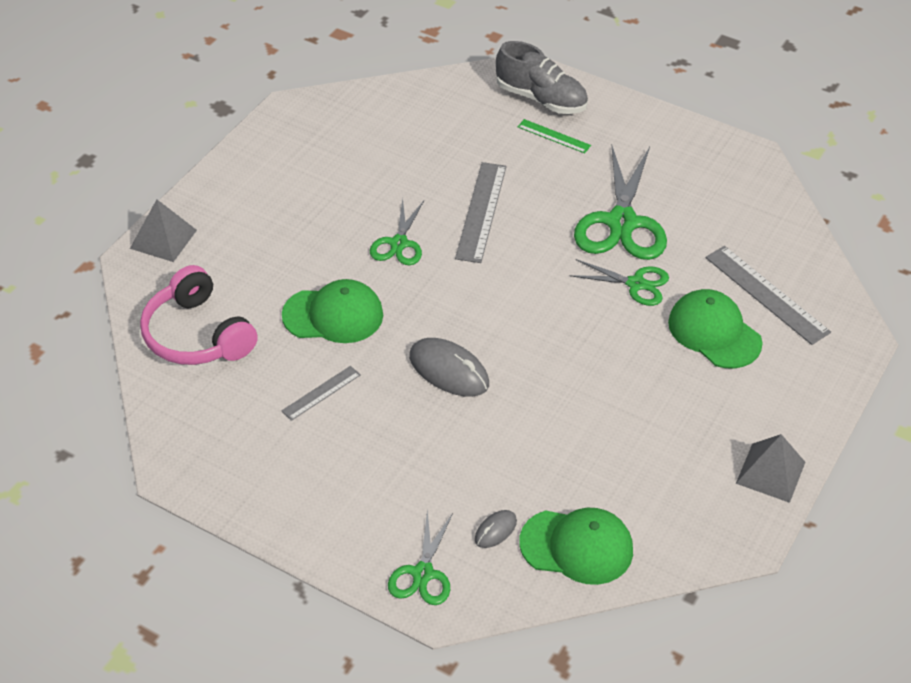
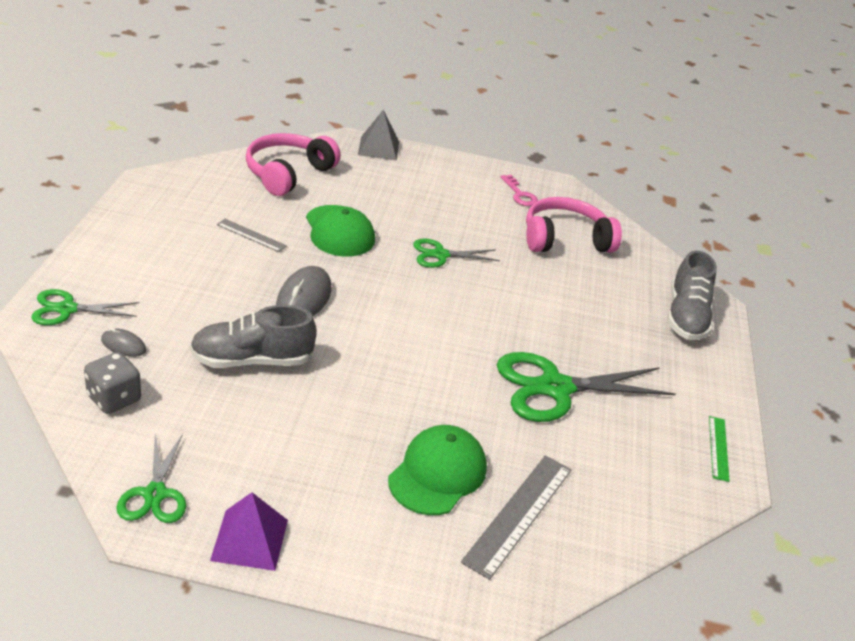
camera: 65 degrees right, 10 degrees down
grey ruler [455,162,506,263] -> none
green ruler [518,119,591,153] -> green ruler moved to [709,416,730,482]
green cap [519,508,633,585] -> grey dice [84,352,141,414]
green scissors [570,259,669,306] -> green scissors moved to [116,434,186,523]
grey pyramid [736,434,805,503] -> purple pyramid [210,492,288,571]
none -> grey shoe [190,305,317,368]
none -> pink key [500,175,538,206]
none -> pink headphones [526,197,622,253]

